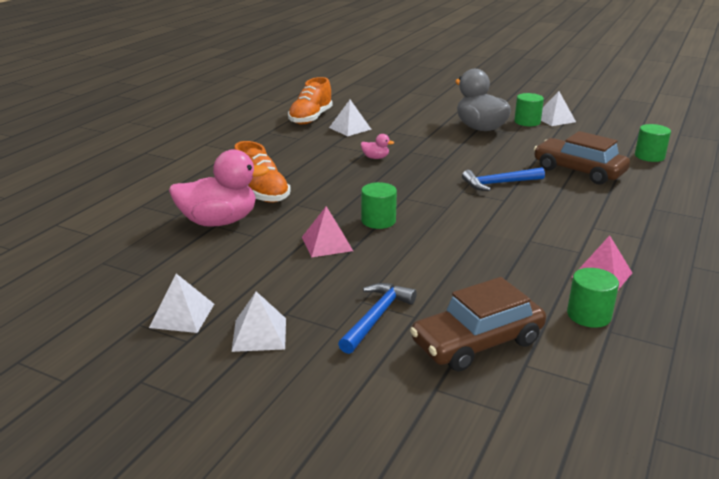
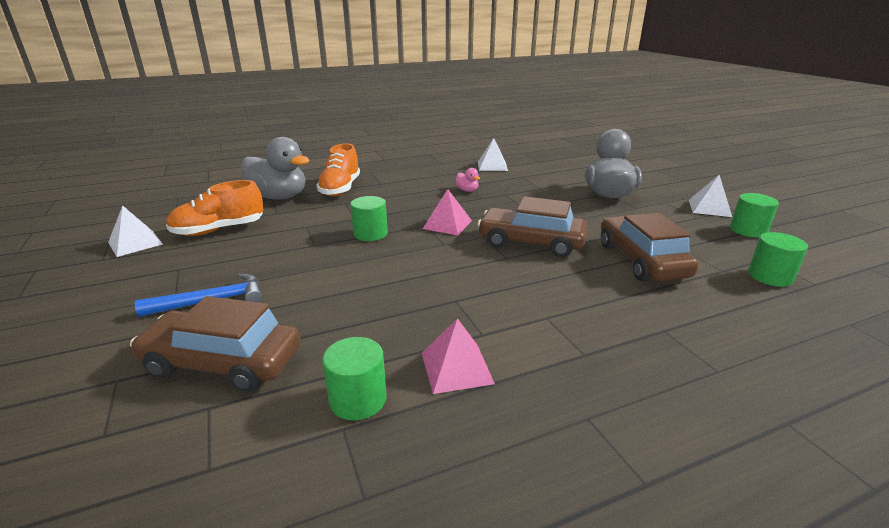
camera: 40 degrees right, 0 degrees up
pink duck [169,149,269,227] -> grey duck [242,137,309,200]
white pyramid [231,292,286,352] -> none
orange shoe [288,77,333,125] -> orange shoe moved to [166,180,263,236]
pink pyramid [302,206,353,257] -> pink pyramid moved to [423,189,472,235]
blue hammer [462,167,545,191] -> brown car [478,196,588,257]
green cylinder [514,93,544,126] -> green cylinder moved to [730,193,779,238]

